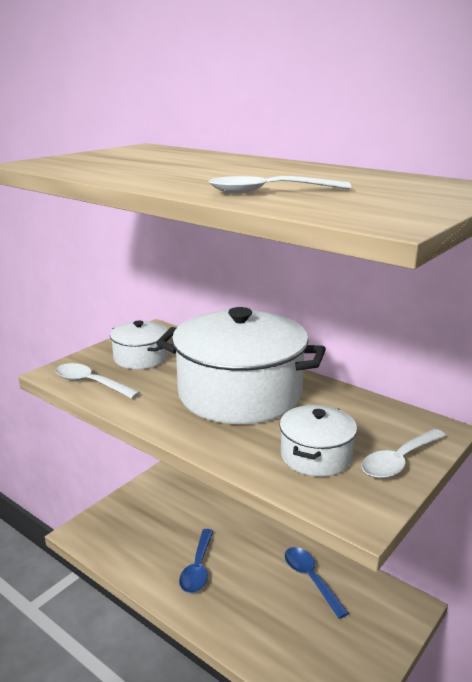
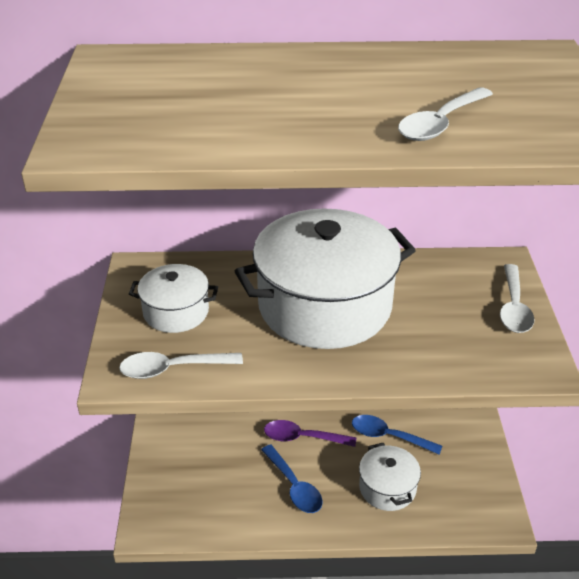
camera: 40 degrees left, 15 degrees up
white pot [280,405,357,477] -> white pot moved to [359,443,421,511]
none -> purple spoon [264,420,356,447]

